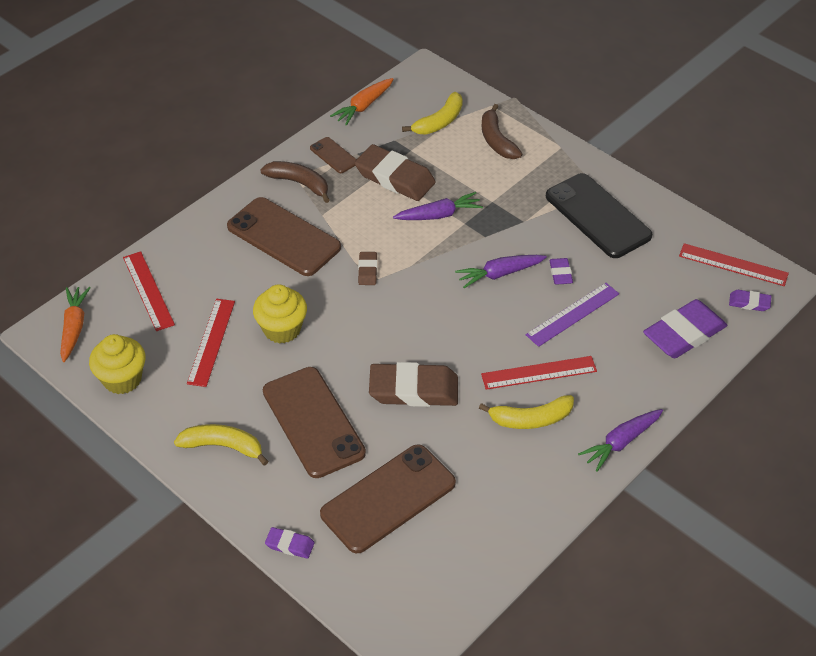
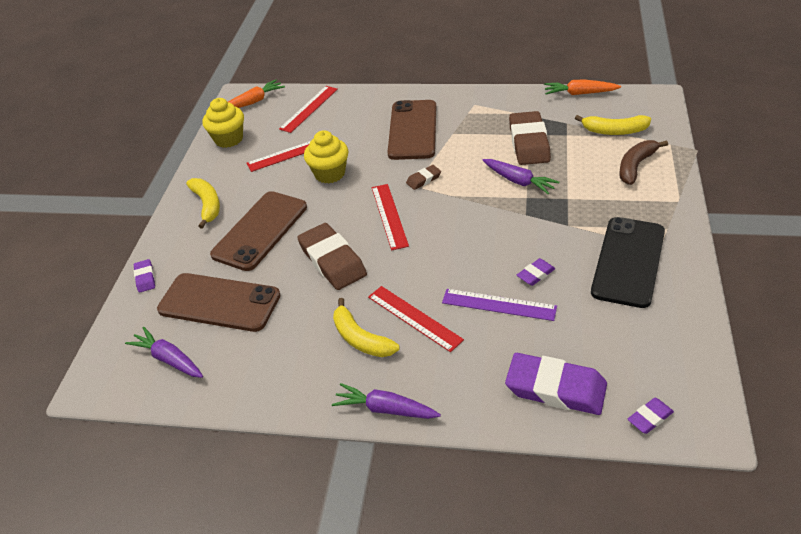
camera: 60 degrees right, 5 degrees down
brown banana [260,161,330,203] -> none
brown phone [310,137,357,173] -> none
purple carrot [455,255,547,288] -> purple carrot moved to [125,327,203,378]
red ruler [679,243,789,286] -> red ruler moved to [372,184,409,250]
purple eraser [729,290,772,311] -> purple eraser turned 75 degrees clockwise [627,398,674,434]

